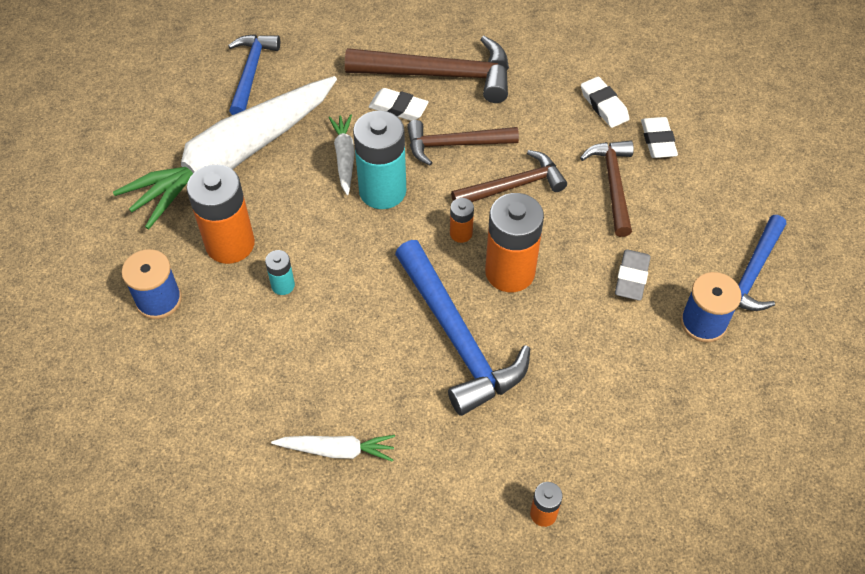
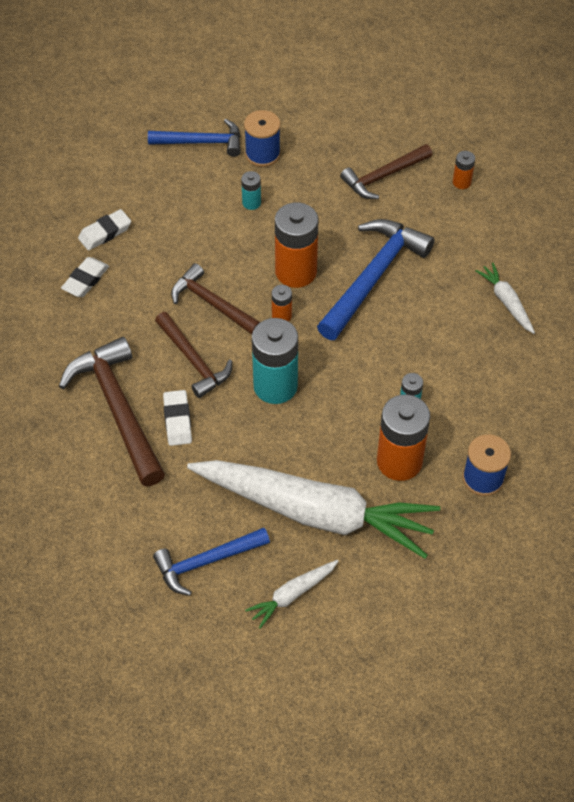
camera: 120 degrees left, 0 degrees up
white carrot [328,114,355,195] -> white carrot moved to [245,560,338,629]
brown hammer [580,140,634,237] -> brown hammer moved to [340,144,432,199]
grey eraser [615,249,651,301] -> turquoise battery [241,171,261,210]

